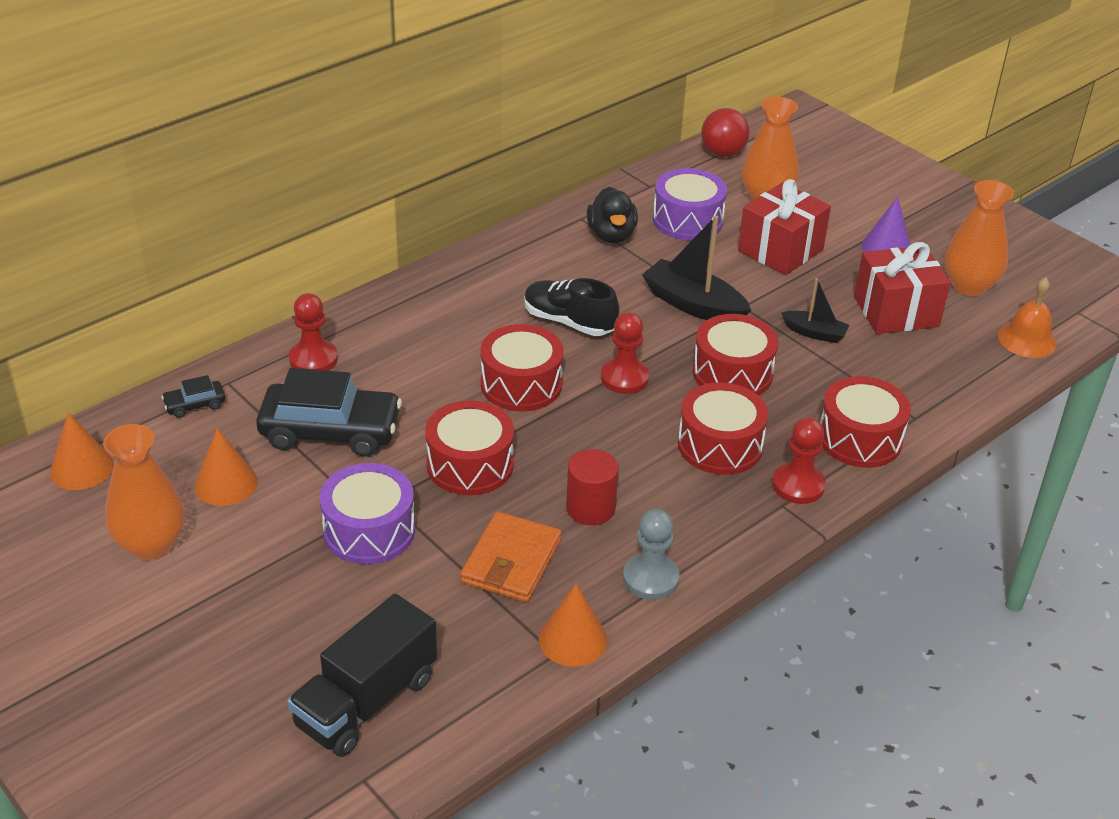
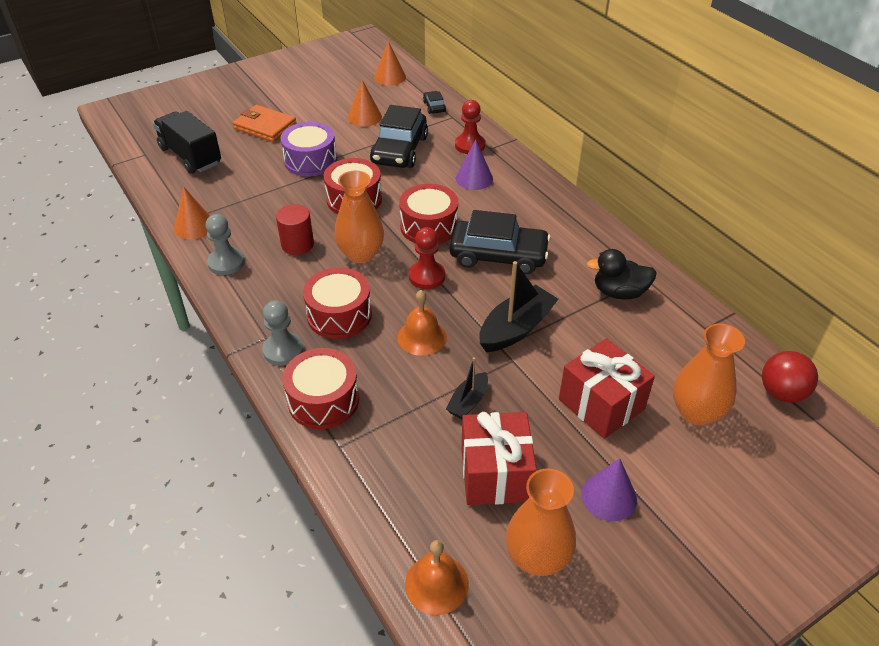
camera: 100 degrees right, 5 degrees up
orange vase [103,424,184,560] -> orange vase moved to [334,170,384,263]
orange wallet [460,511,562,602] -> orange wallet moved to [233,105,296,142]
black shoe [524,278,619,336] -> black car [450,210,551,275]
purple drum [653,168,727,241] -> none
red drum [693,314,778,395] -> orange bell [397,290,447,356]
red pawn [772,417,826,504] -> grey pawn [262,300,304,366]
none -> purple cone [455,140,493,190]

